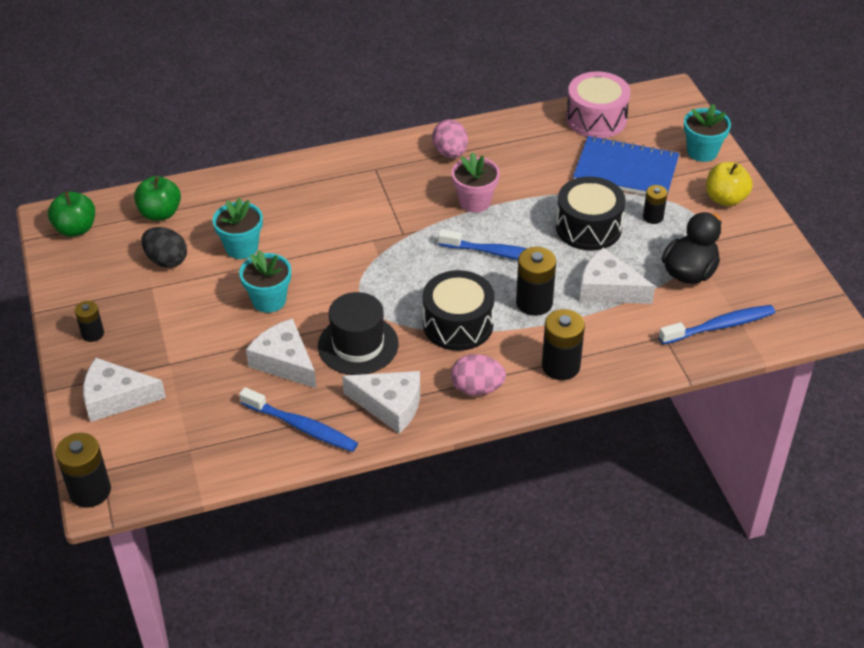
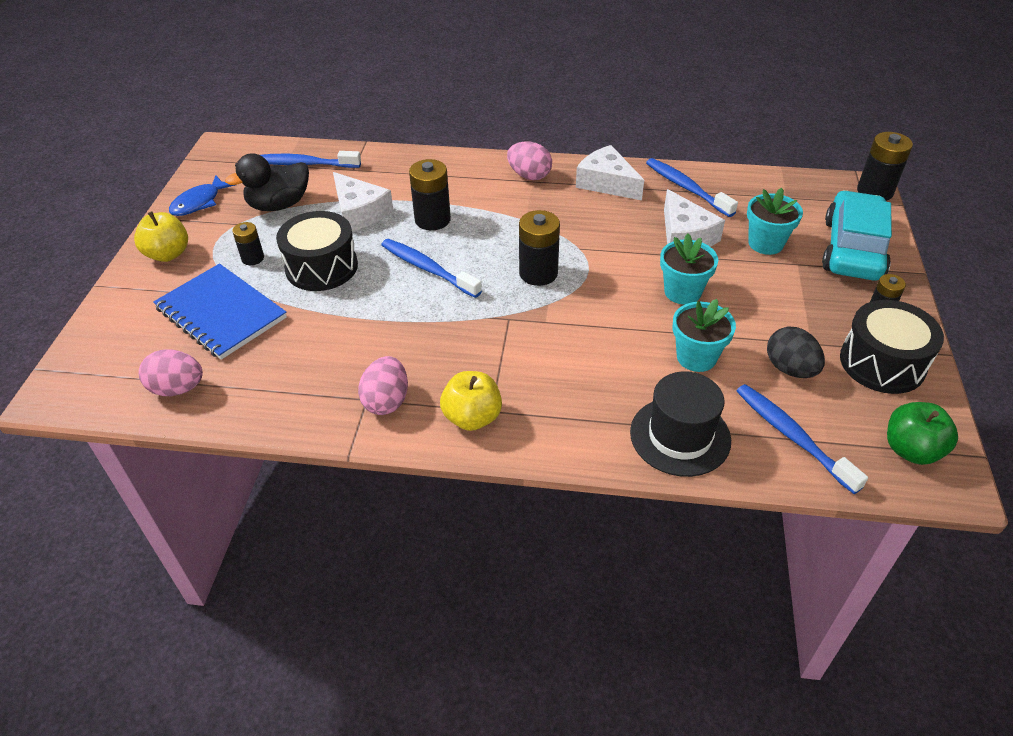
camera: 155 degrees left, 0 degrees up
white cheese [83,358,166,422] -> turquoise car [822,190,892,280]
green apple [134,176,181,221] -> blue toothbrush [737,384,868,494]
black hat [318,292,399,375] -> black hat moved to [630,371,731,477]
black drum [423,270,494,351] -> black drum moved to [840,300,944,394]
pink flower pot [451,152,500,213] -> none
black battery [542,309,585,380] -> black battery moved to [519,210,560,286]
pink drum [566,71,630,138] -> pink egg [139,349,203,396]
turquoise flower pot [684,104,731,162] -> turquoise flower pot moved to [747,188,803,255]
none -> blue fish [169,175,235,216]
none -> yellow apple [440,371,502,431]

